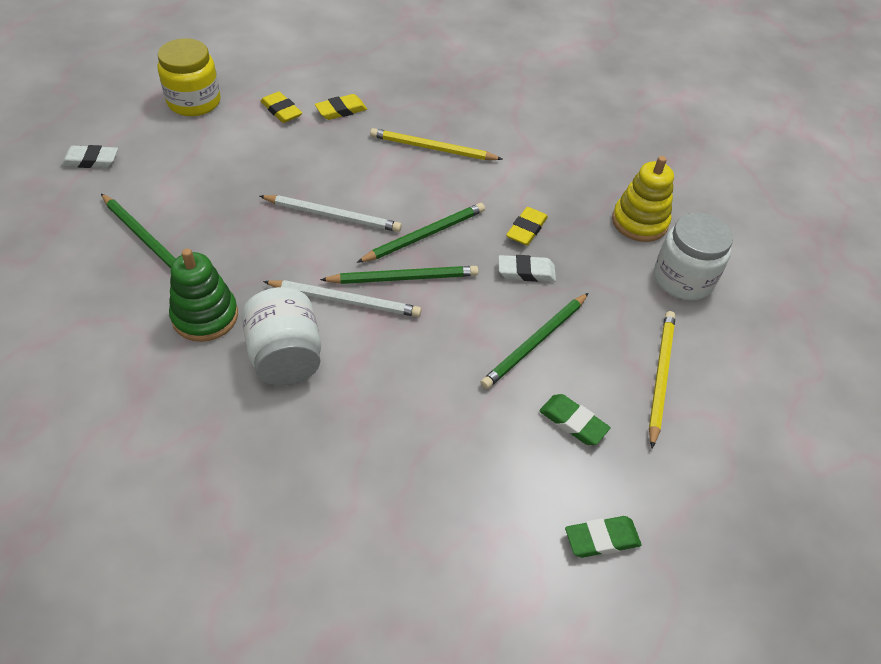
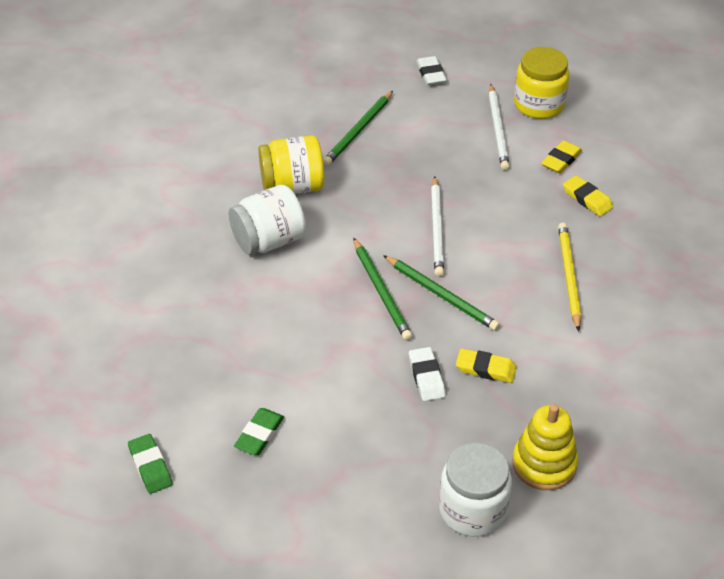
camera: 80 degrees right, 5 degrees down
green stacking toy [169,249,238,342] -> yellow jar [258,135,324,194]
white pencil [263,280,421,317] -> white pencil moved to [488,84,510,170]
green pencil [481,293,589,389] -> none
yellow pencil [649,311,676,448] -> none

